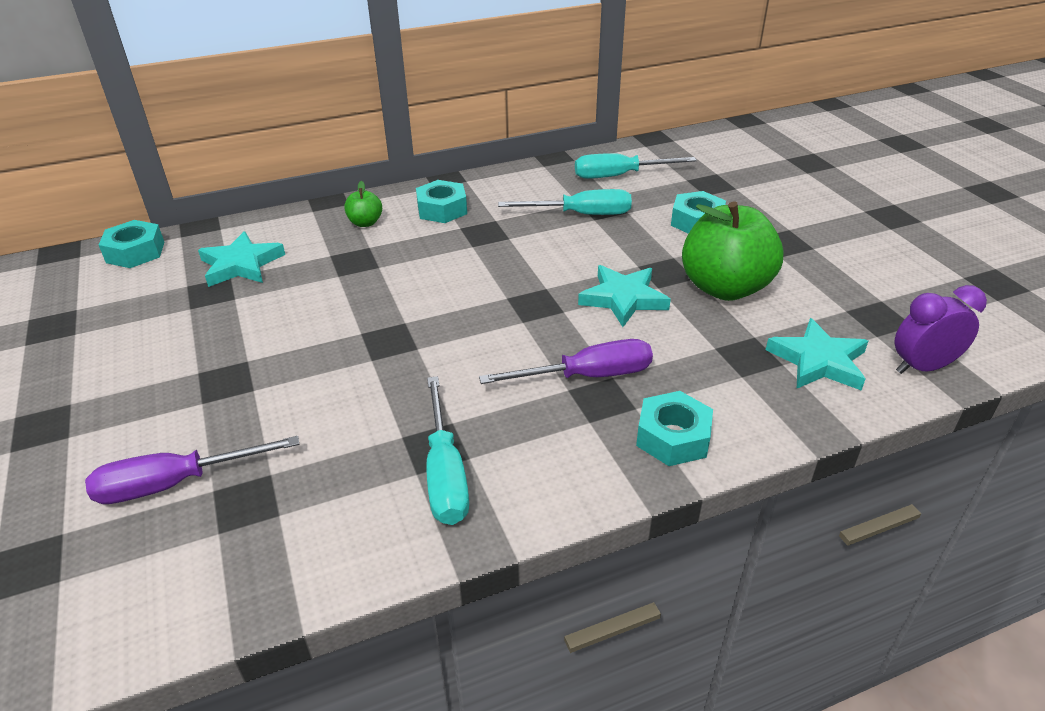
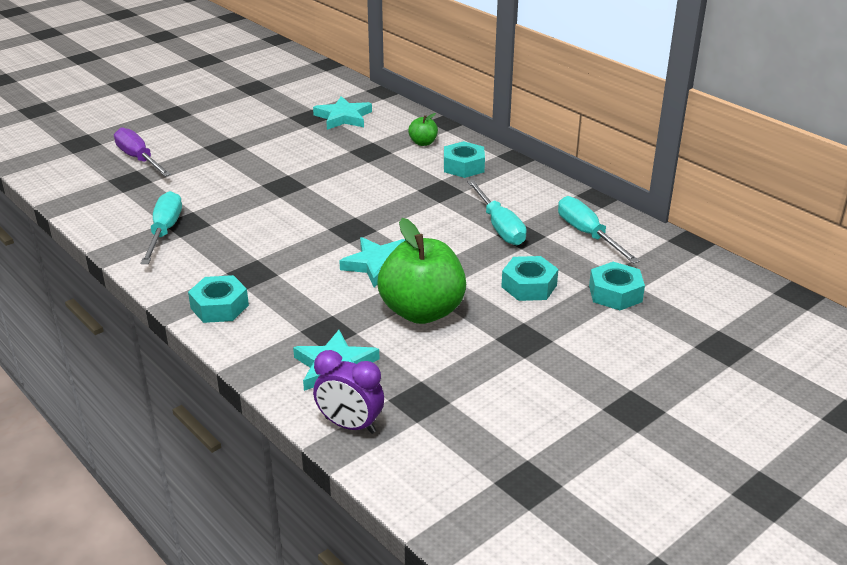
camera: 70 degrees right, 5 degrees down
turquoise nut [99,220,164,268] -> turquoise nut moved to [589,262,645,310]
turquoise screwdriver [427,376,469,525] -> turquoise screwdriver turned 120 degrees clockwise [141,191,182,264]
purple screwdriver [479,339,653,384] -> none
purple clock [894,285,987,374] -> purple clock turned 150 degrees clockwise [313,350,384,434]

